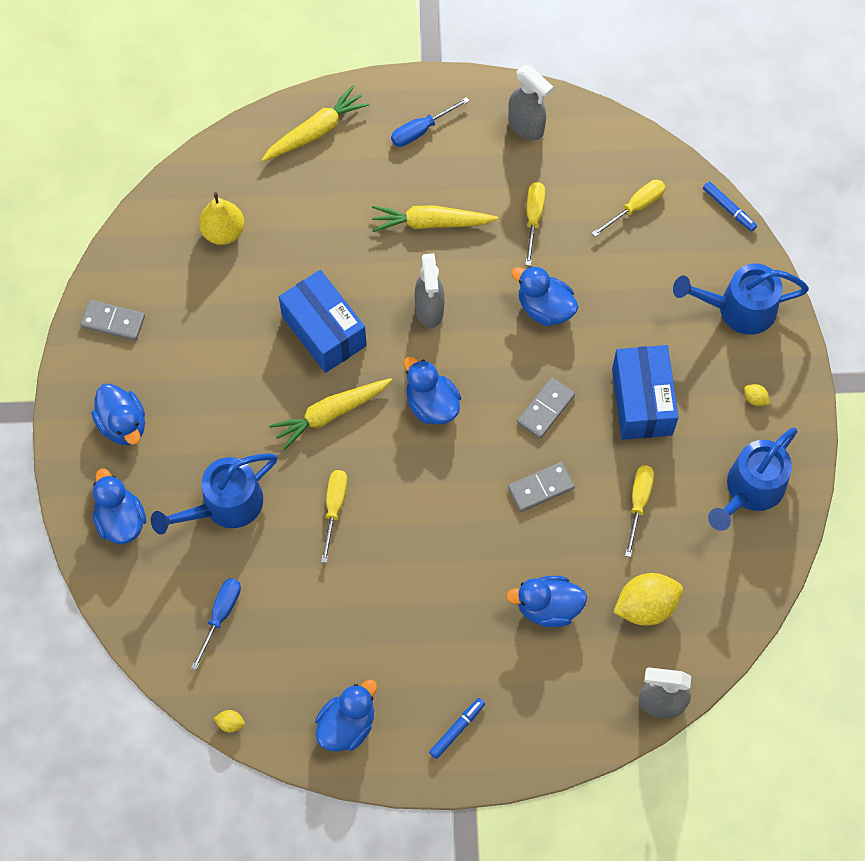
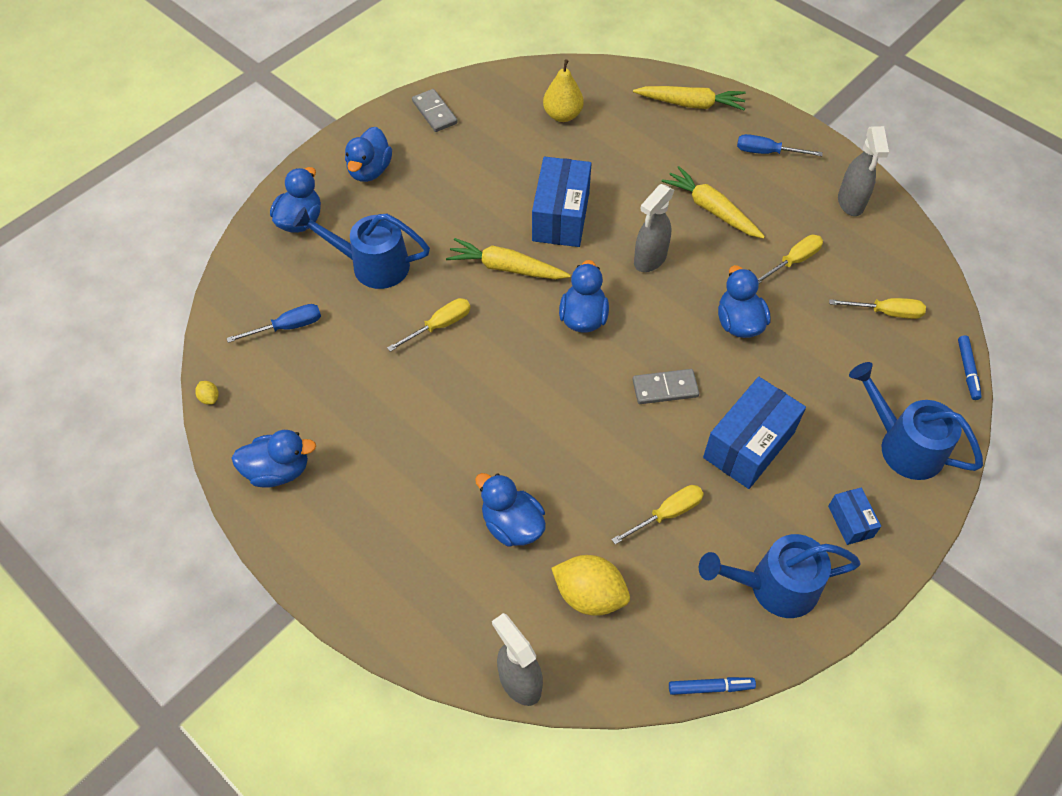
camera: 45 degrees right, 10 degrees down
blue marker [429,698,485,759] -> blue marker moved to [669,677,756,695]
grey domino [508,462,575,512] -> none
yellow lemon [744,384,770,406] -> blue box [828,487,881,545]

